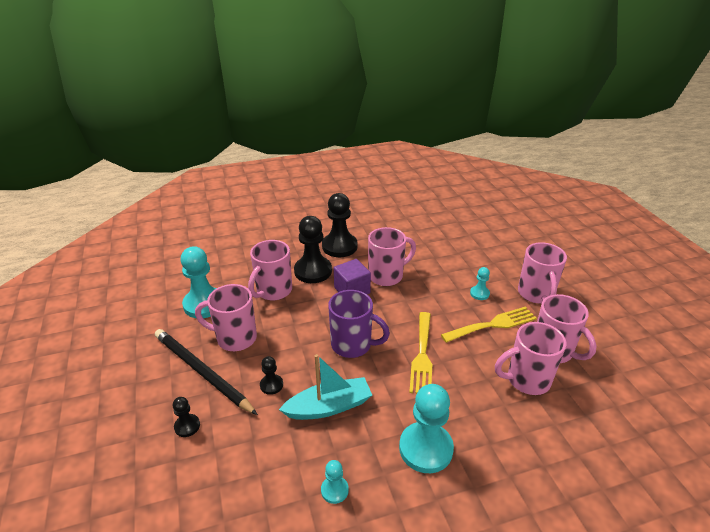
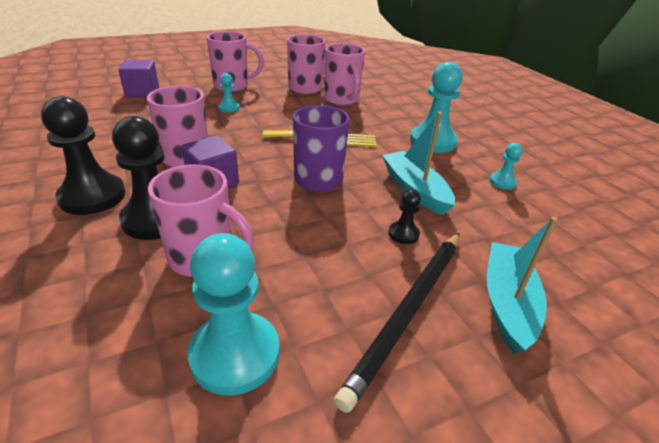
camera: 100 degrees left, 0 degrees up
black pawn [172,397,200,437] -> turquoise boat [487,217,558,354]
pink mug [195,284,257,351] -> none
yellow fork [441,306,537,343] -> none
none -> purple cube [118,60,159,97]

